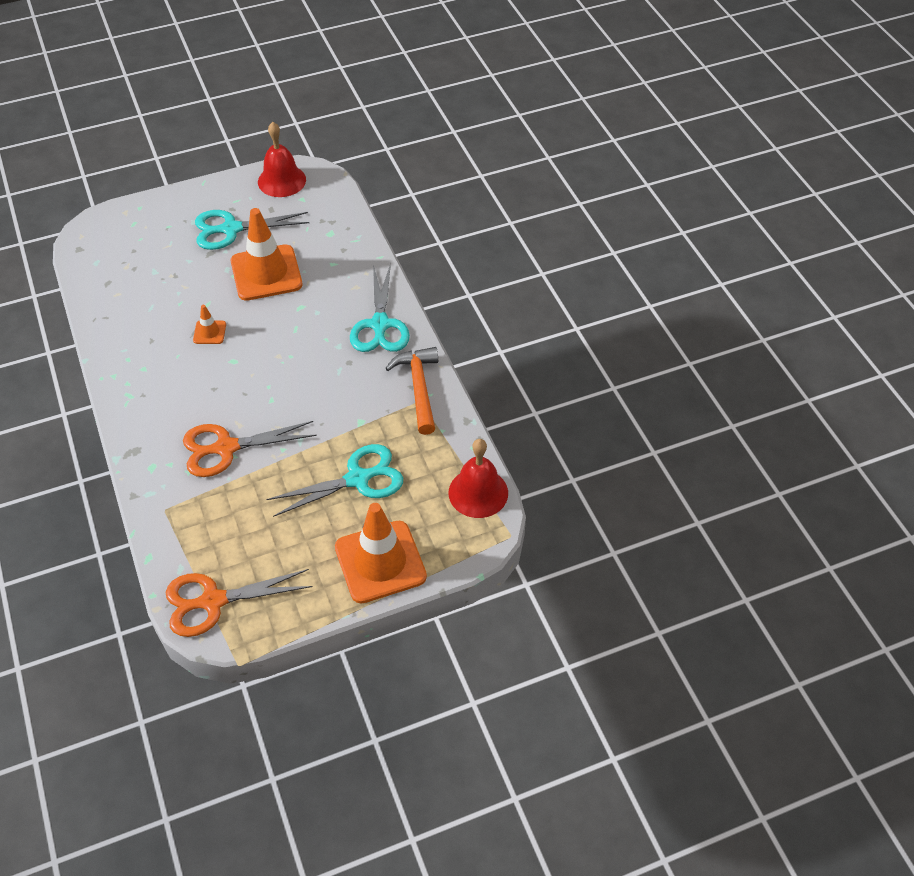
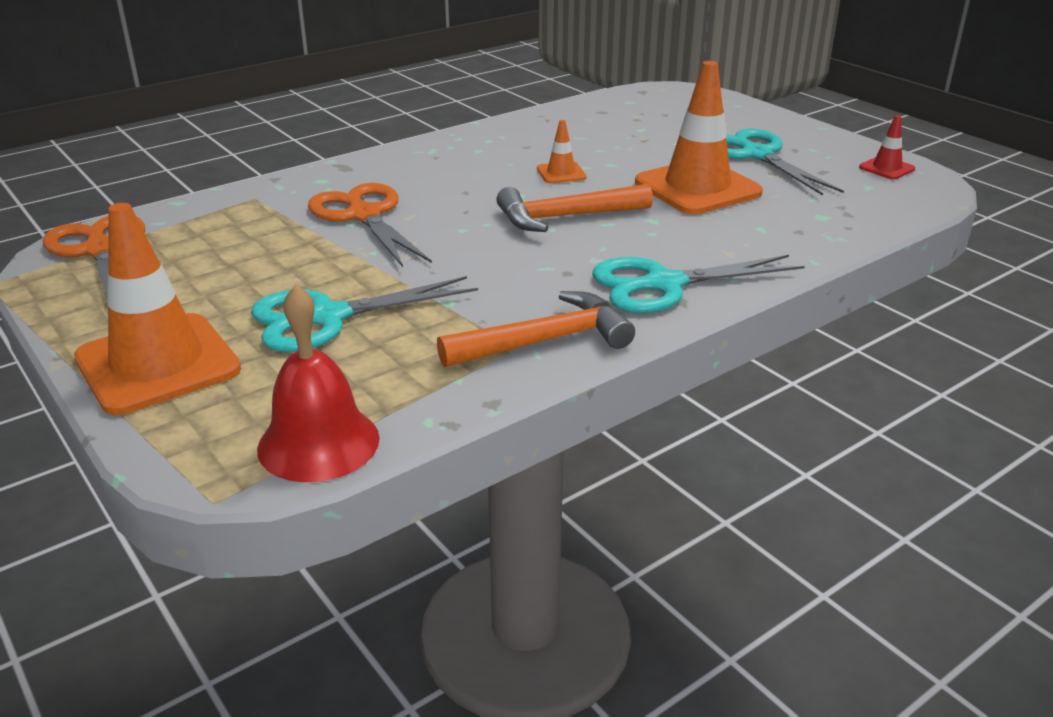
camera: 75 degrees right, 20 degrees down
red bell [258,122,306,197] -> red traffic cone [859,115,915,179]
turquoise scissors [266,444,403,517] -> turquoise scissors turned 105 degrees clockwise [251,276,478,352]
none -> orange hammer [496,184,653,232]

